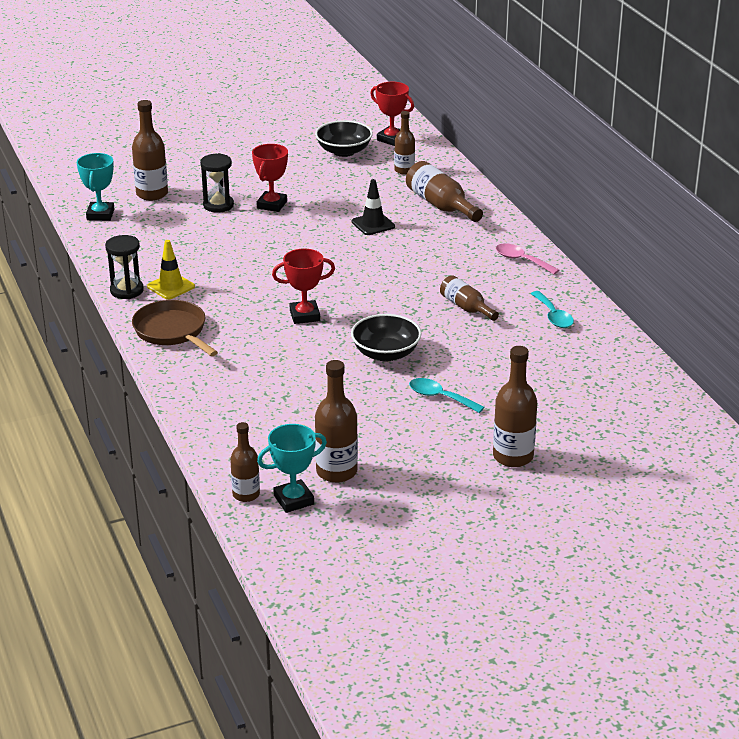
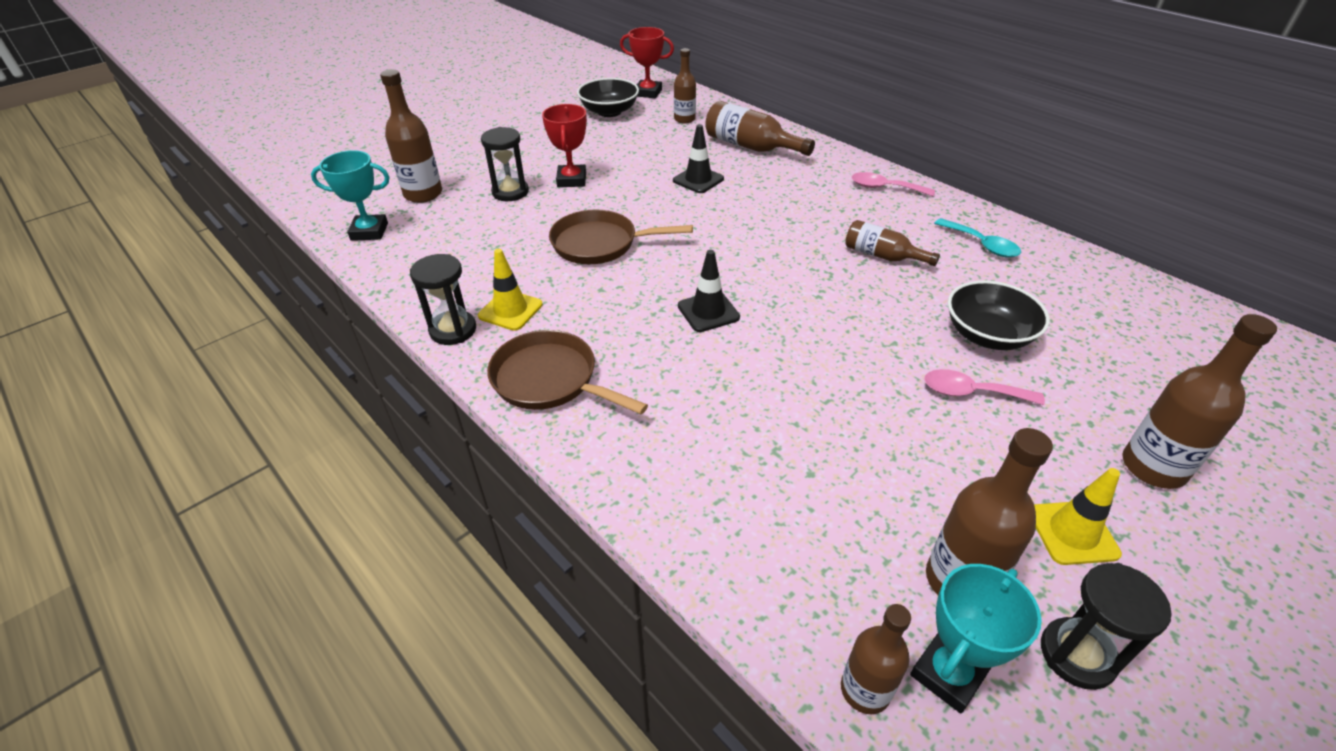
camera: 20 degrees left, 10 degrees up
turquoise trophy [77,153,114,221] -> turquoise trophy turned 75 degrees counterclockwise [311,150,389,241]
red trophy [272,249,335,324] -> black traffic cone [678,250,740,332]
black bowl [351,314,421,362] -> black bowl moved to [948,281,1050,350]
turquoise spoon [409,378,484,413] -> pink spoon [924,369,1045,405]
none -> brown pan [549,210,693,264]
none -> yellow traffic cone [1034,468,1122,565]
none -> black hourglass [1041,563,1171,690]

